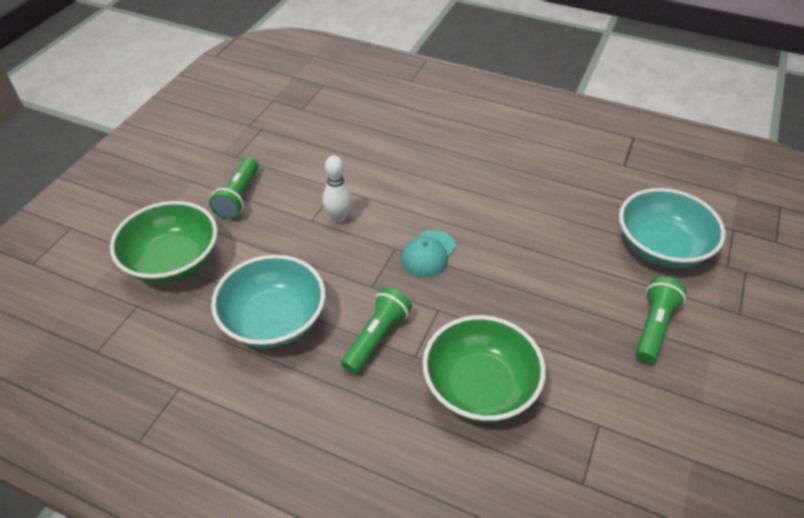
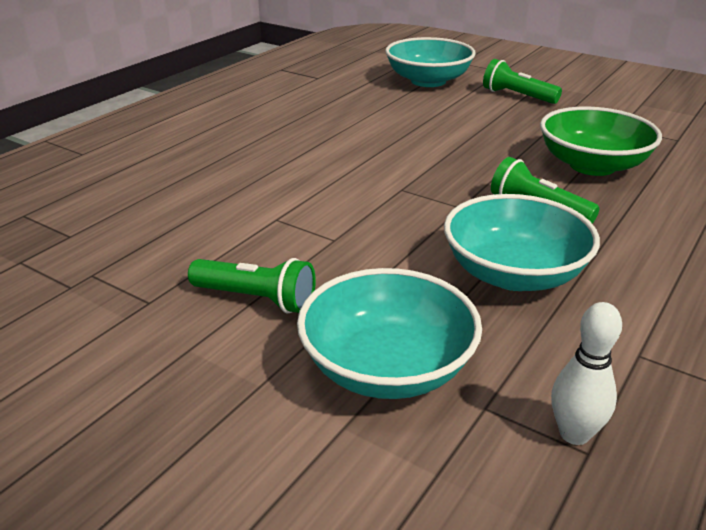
camera: 80 degrees left, 15 degrees down
green bowl [110,201,218,283] -> turquoise bowl [297,268,482,399]
white bowling pin [323,155,352,223] -> white bowling pin moved to [551,302,622,445]
turquoise cap [401,230,456,278] -> none

